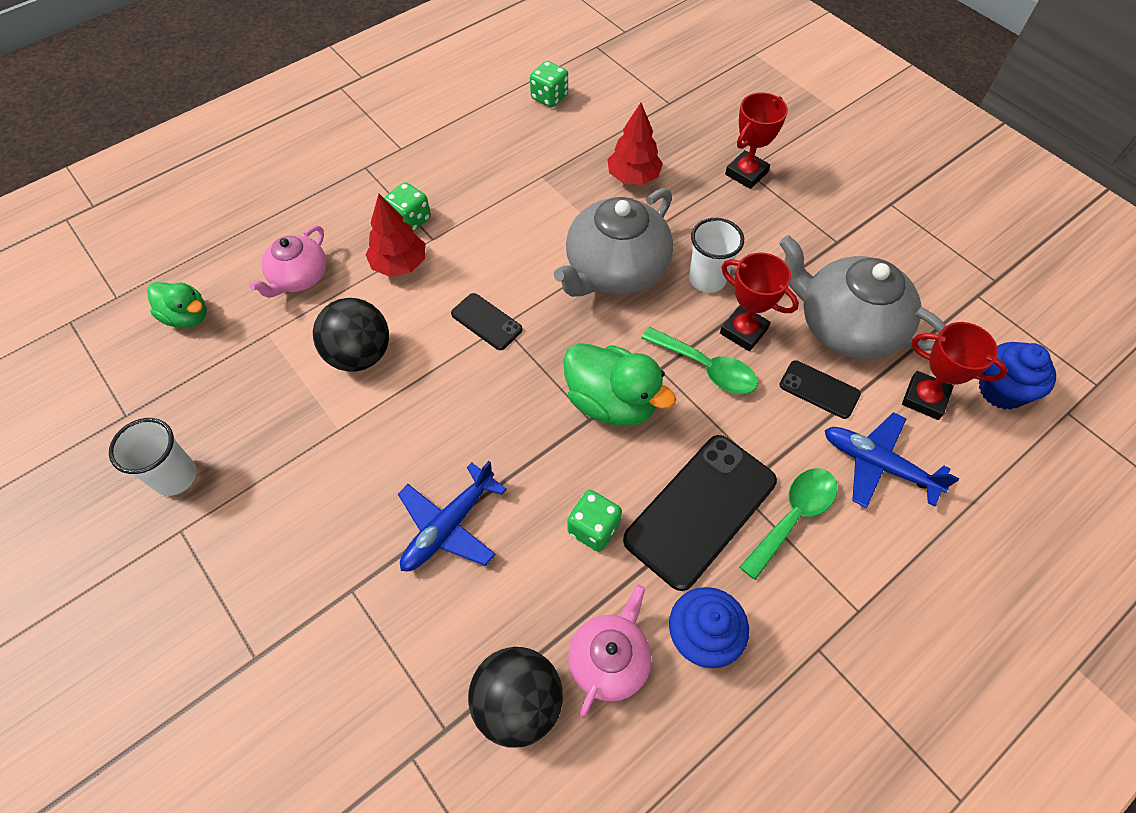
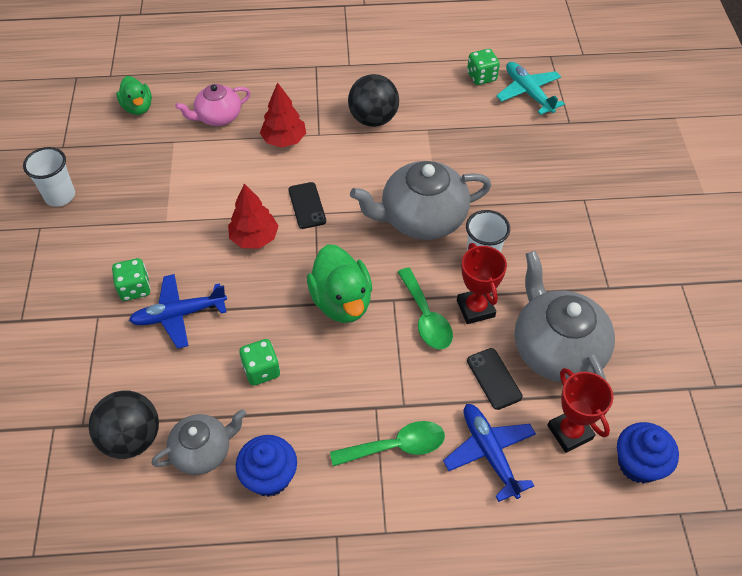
camera: 35 degrees right, 5 degrees down
black ball [313,298,389,371] -> black ball moved to [348,74,399,127]
green dice [384,182,431,232] -> green dice moved to [112,258,151,301]
pink teapot [568,584,651,718] -> grey teapot [152,409,246,475]
red tree [607,103,663,185] -> red tree moved to [228,183,278,248]
black phone [623,435,777,591] -> none
red trophy [725,92,788,189] -> none
none -> turquoise plane [496,62,565,115]

